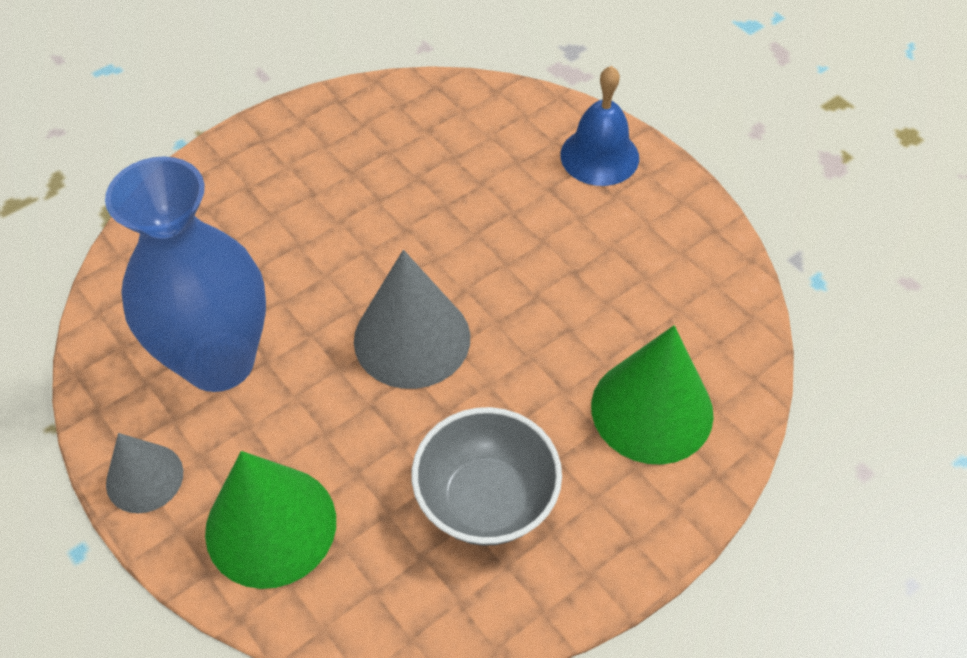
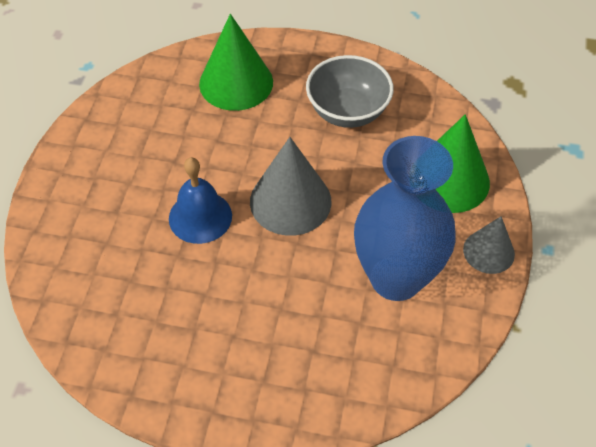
camera: 130 degrees left, 0 degrees up
blue bell [560,66,639,186] -> blue bell moved to [169,157,232,244]

